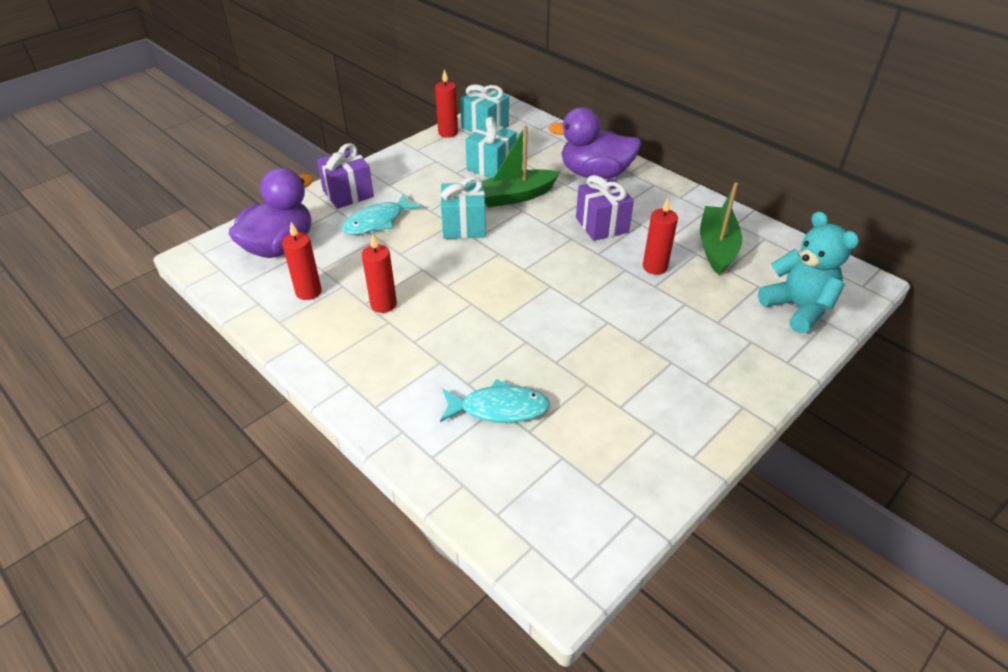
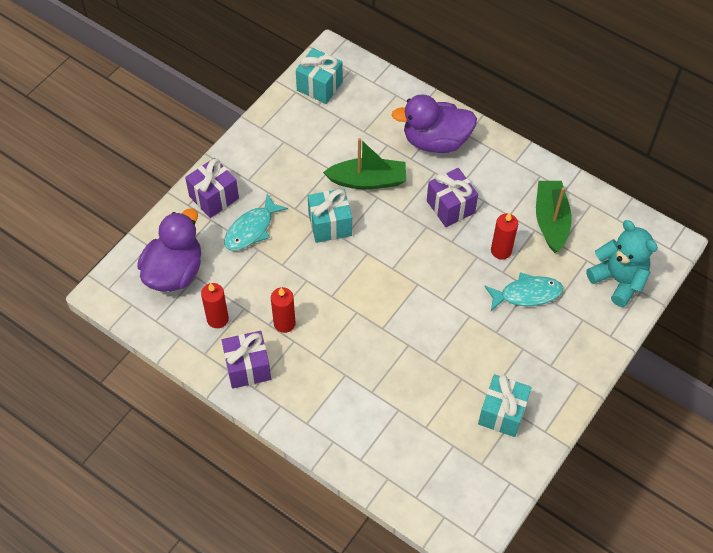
camera: 10 degrees left, 15 degrees up
red candle [435,69,458,138] -> none
turquoise fish [440,379,550,423] -> turquoise fish moved to [484,272,563,311]
turquoise gift [466,117,517,178] -> turquoise gift moved to [478,374,532,437]
green boat [482,125,560,208] -> green boat turned 150 degrees counterclockwise [323,138,406,189]
none -> purple gift [222,331,271,389]

